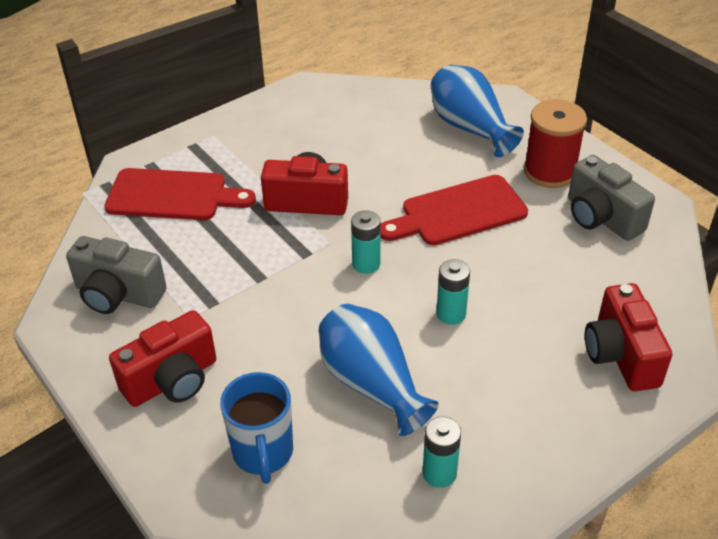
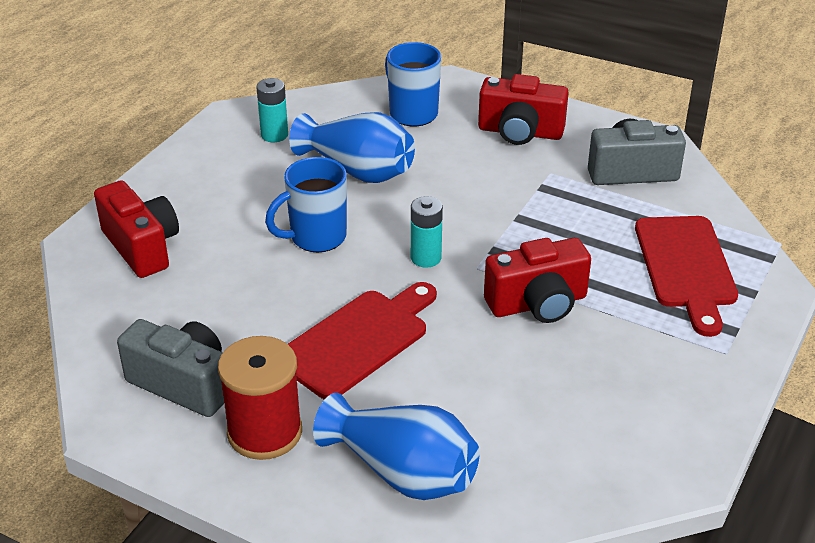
camera: 155 degrees right, 5 degrees down
red cutting board [104,168,256,220] -> red cutting board turned 75 degrees counterclockwise [635,216,738,337]
red camera [109,310,216,407] -> red camera turned 105 degrees counterclockwise [478,74,569,145]
turquoise battery [436,259,470,325] -> blue mug [265,157,347,252]

